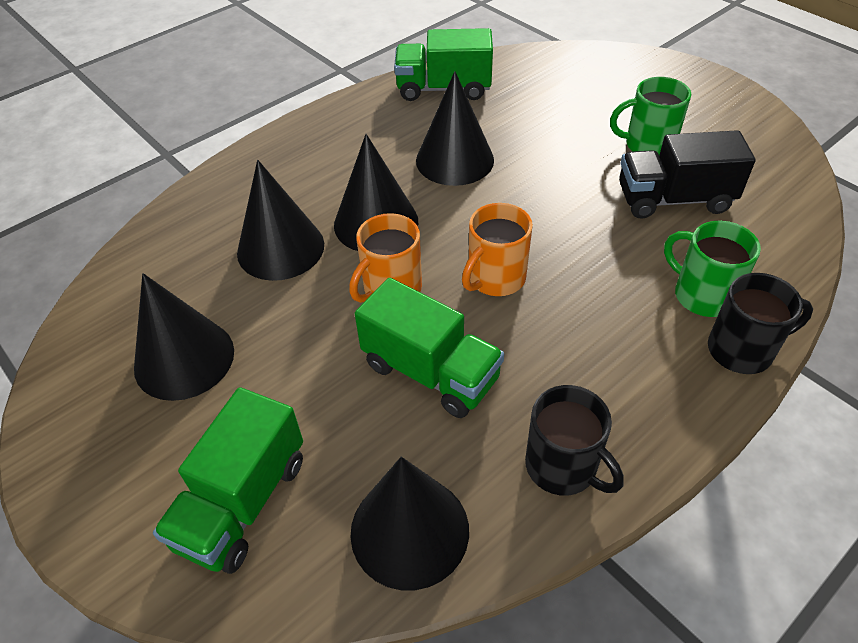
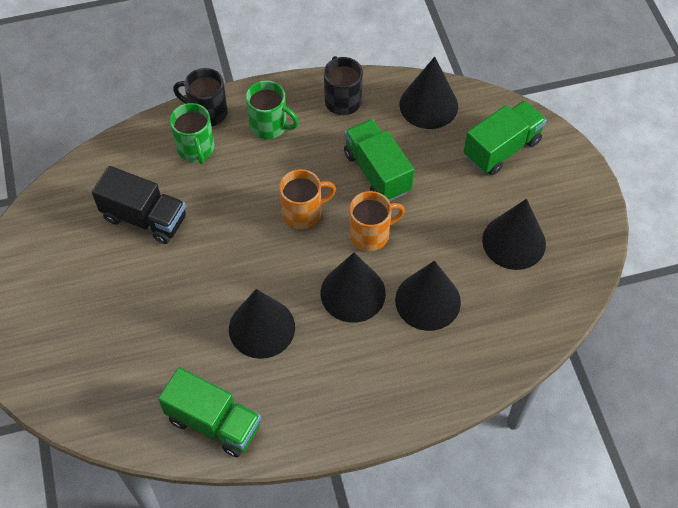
camera: 155 degrees left, 10 degrees up
green mug [610,77,691,155] -> green mug moved to [246,80,299,139]

